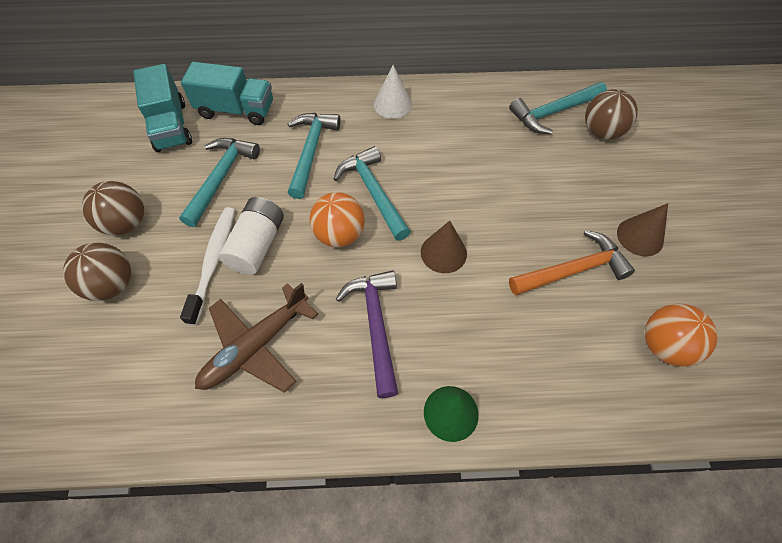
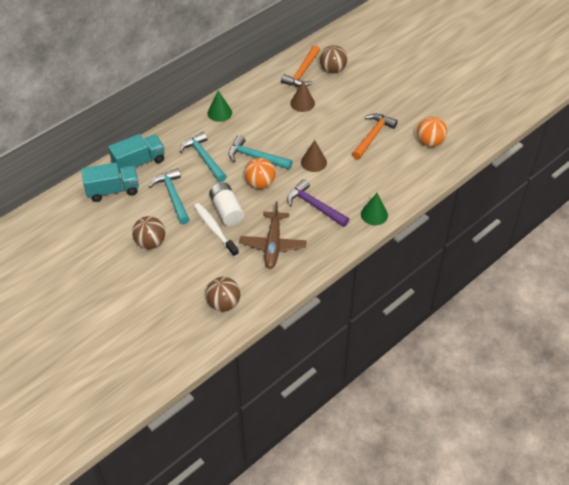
camera: 40 degrees left, 10 degrees down
brown ball [63,243,131,301] -> brown ball moved to [206,277,240,311]
turquoise truck [133,64,192,152] -> turquoise truck turned 45 degrees counterclockwise [81,163,139,202]
white cone [374,65,412,119] -> green cone [208,90,232,122]
turquoise hammer [509,82,607,134] -> orange hammer [281,45,320,87]
brown cone [617,203,668,256] -> brown cone moved to [290,81,315,112]

